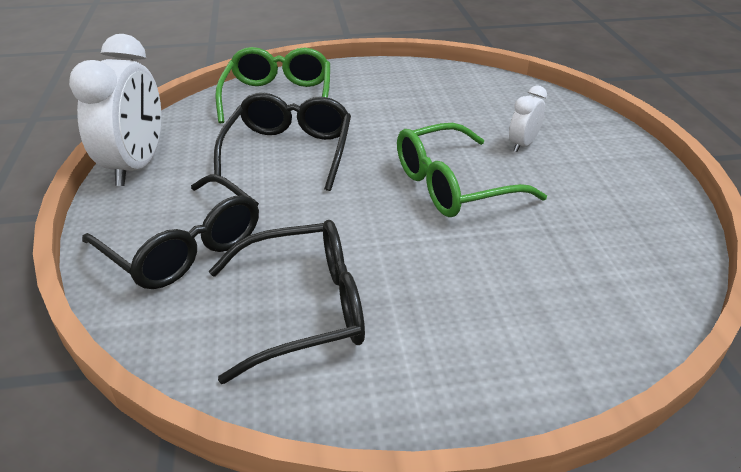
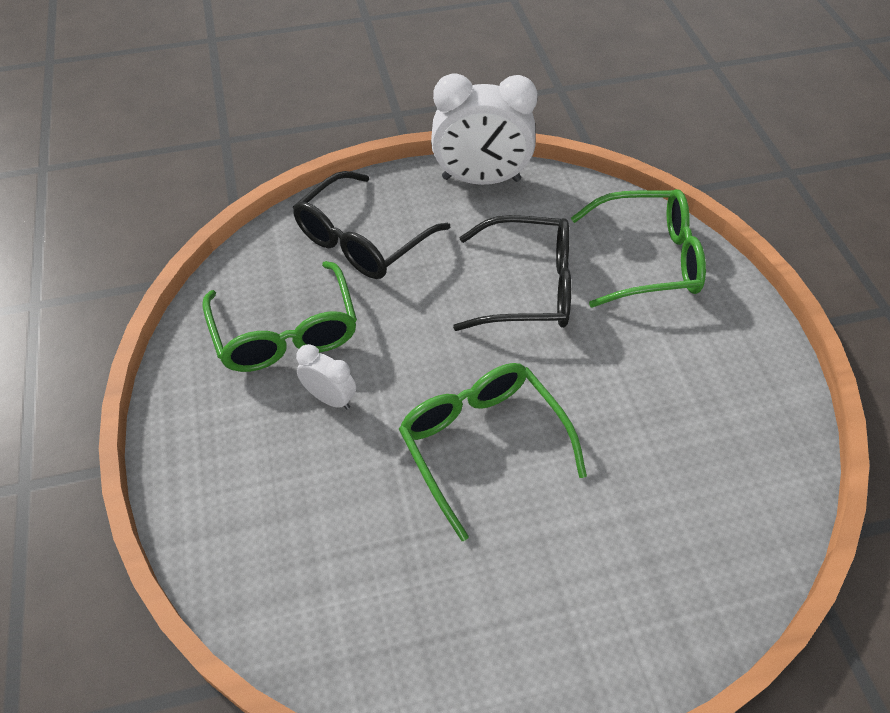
camera: 85 degrees right, 15 degrees up
black glasses [209,220,365,384] -> green glasses [202,261,357,372]
white clock [509,85,547,152] -> white clock moved to [296,344,356,409]

